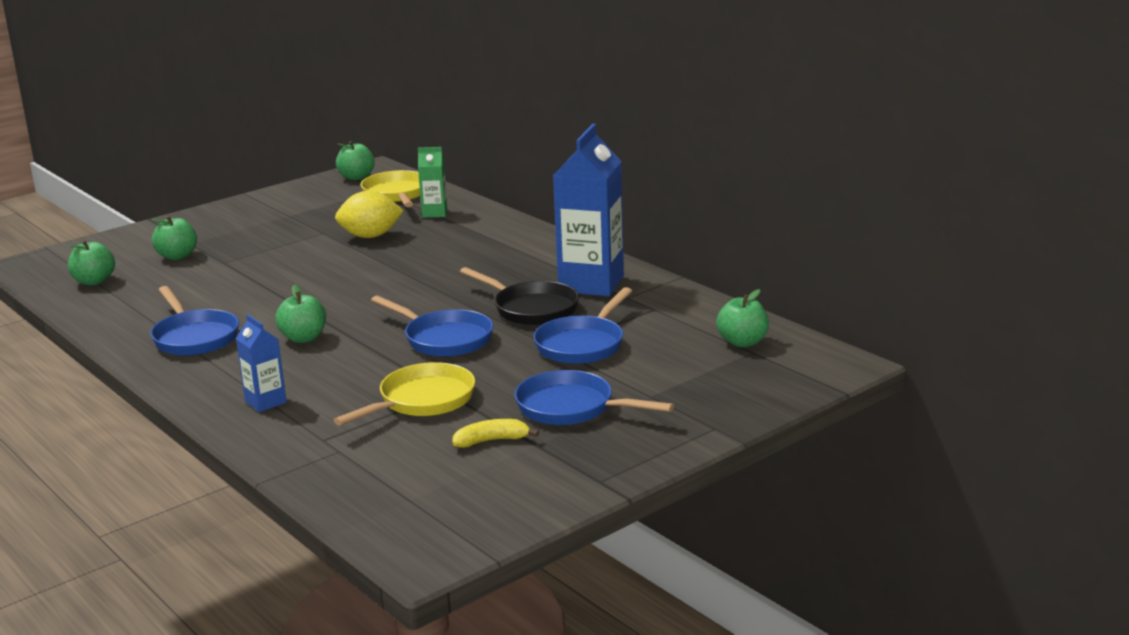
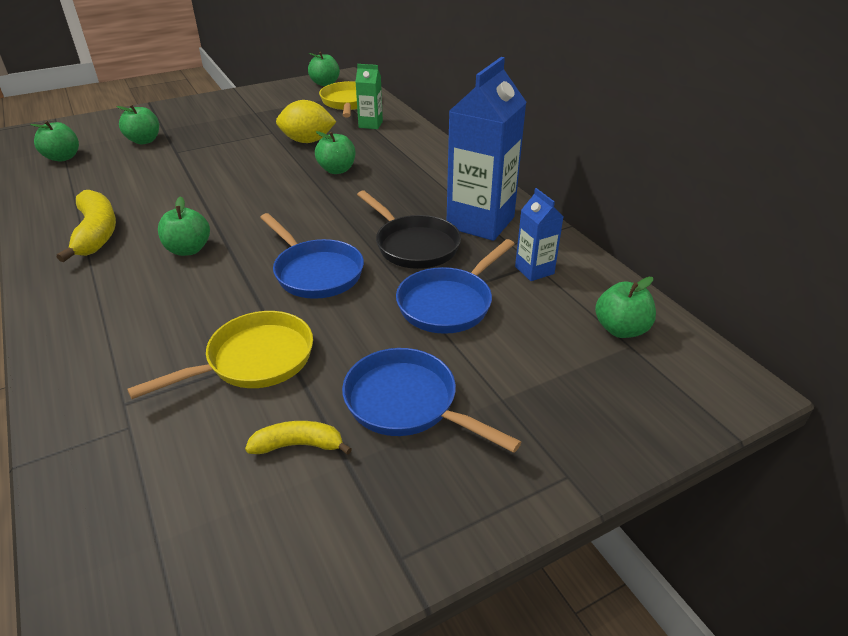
camera: 10 degrees right, 15 degrees up
blue pan [150,286,239,356] -> yellow banana [57,190,116,262]
blue carton [236,314,287,412] -> blue carton moved to [515,188,563,281]
none -> green apple [315,131,355,174]

